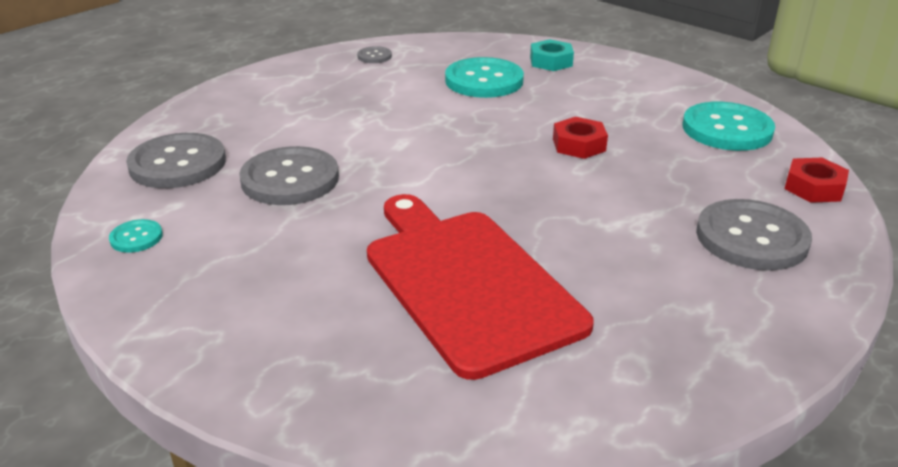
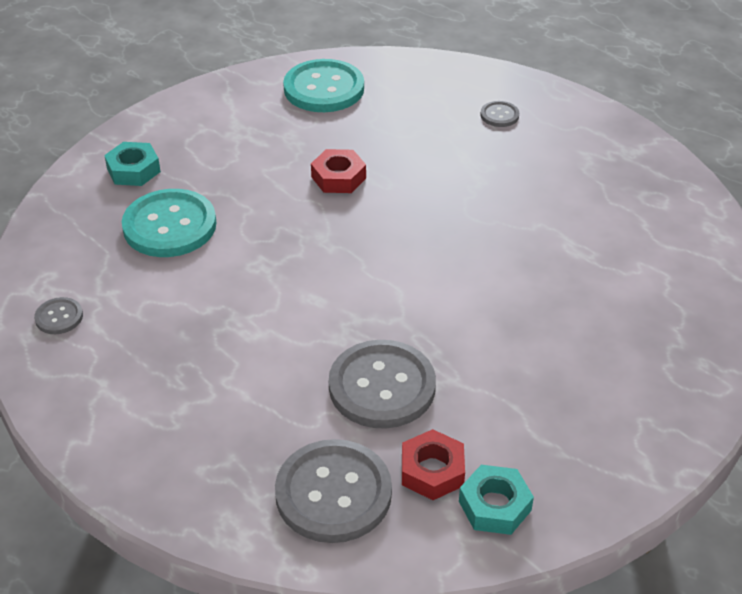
camera: 85 degrees left, 10 degrees up
turquoise button [109,219,163,253] -> turquoise nut [459,465,534,535]
red cutting board [367,194,594,380] -> none
grey button [696,199,812,271] -> grey button [480,101,519,127], size x0.47
red nut [784,158,849,203] -> red nut moved to [402,429,465,500]

